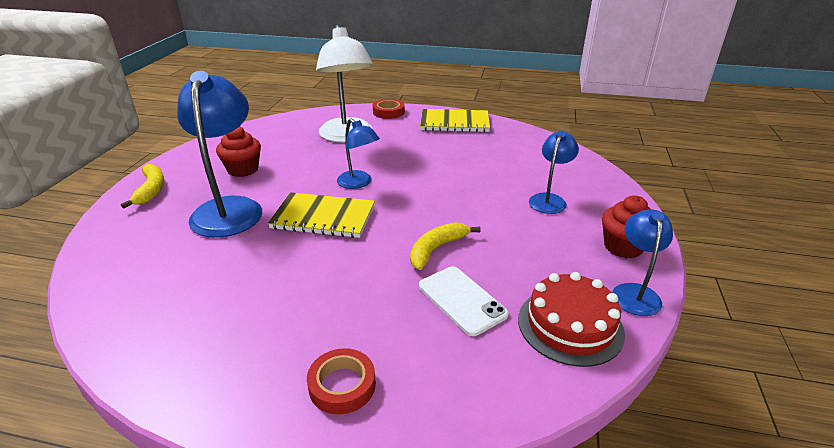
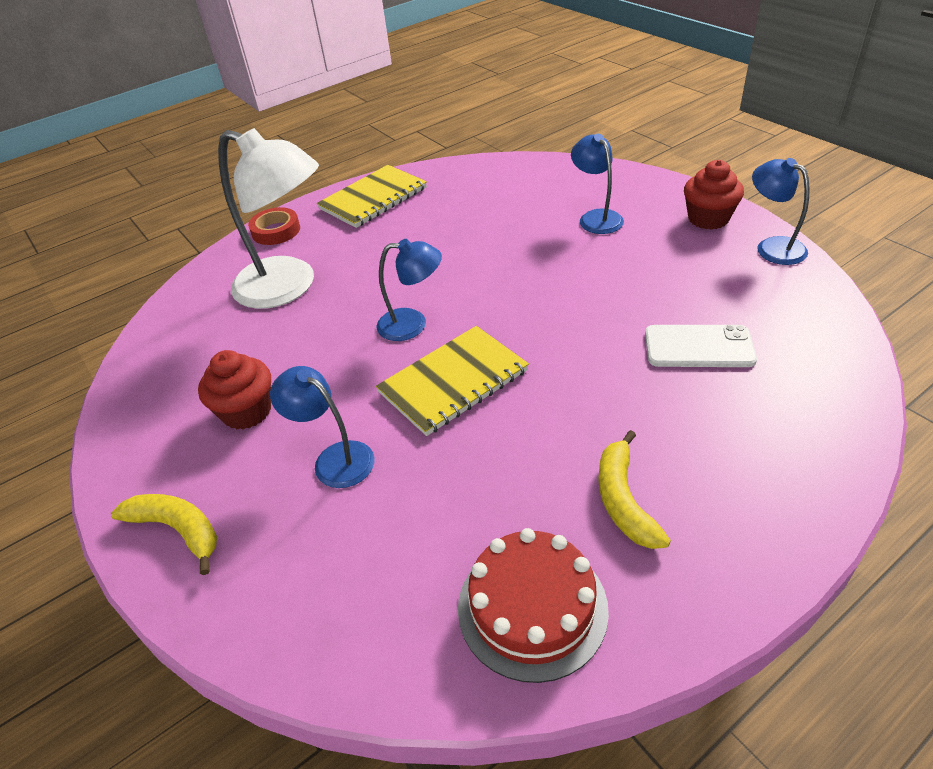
camera: 45 degrees left, 10 degrees up
blue lamp [177,71,262,238] -> blue lamp [270,366,375,488], size x0.55
red tape [307,348,376,414] -> none
yellow banana [410,222,480,270] -> yellow banana moved to [598,430,671,549]
red cake [518,272,625,367] -> red cake moved to [458,528,609,683]

